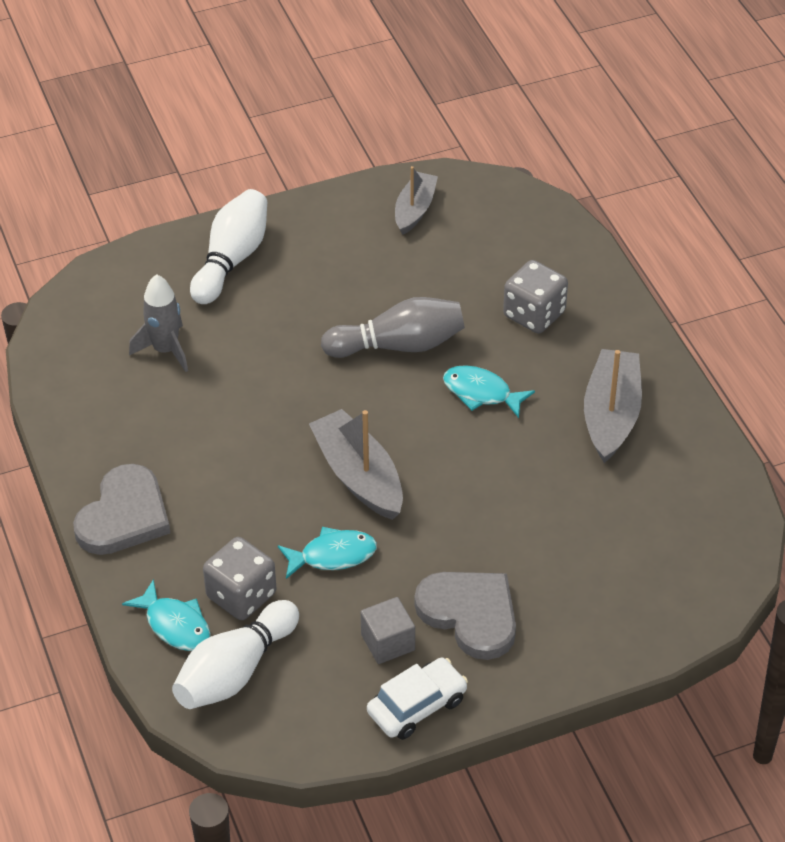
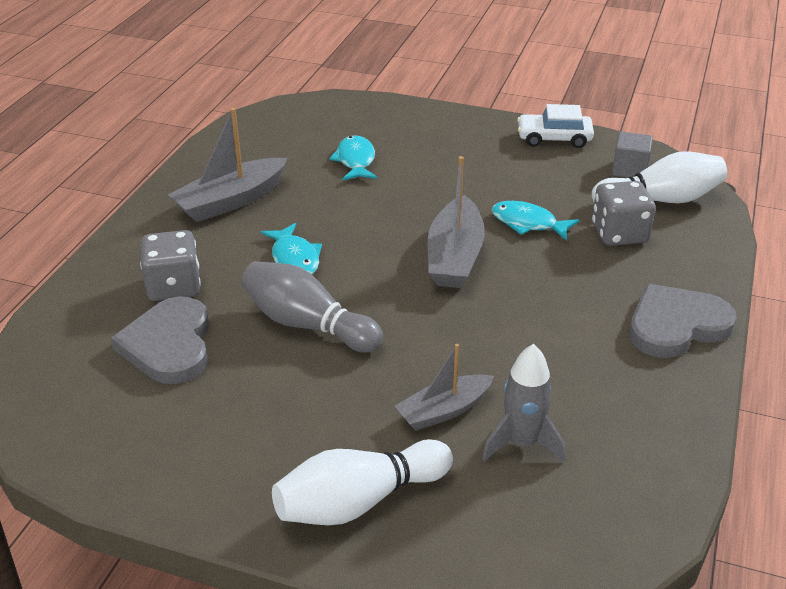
camera: 140 degrees left, 10 degrees down
turquoise fish [122,579,211,651] -> turquoise fish moved to [329,135,377,181]
grey cube [360,597,415,664] -> grey cube moved to [612,132,653,178]
grey boat [395,166,438,235] -> grey boat moved to [395,344,494,430]
grey heart [414,572,516,660] -> grey heart moved to [111,296,209,384]

